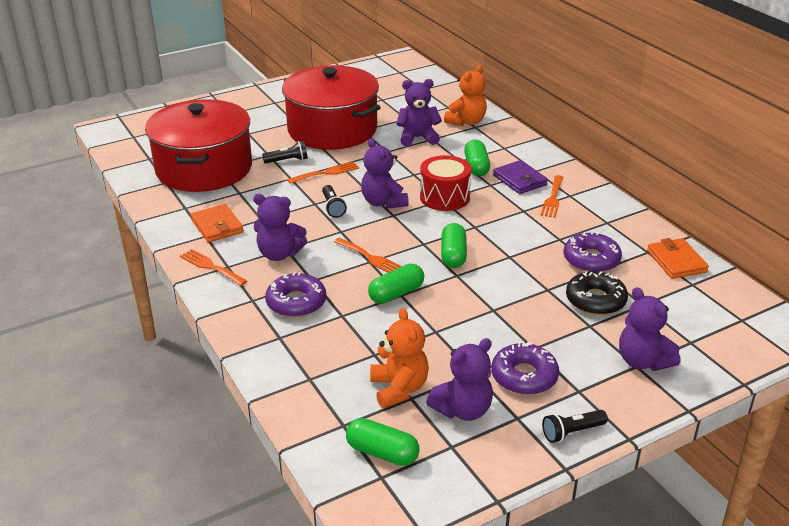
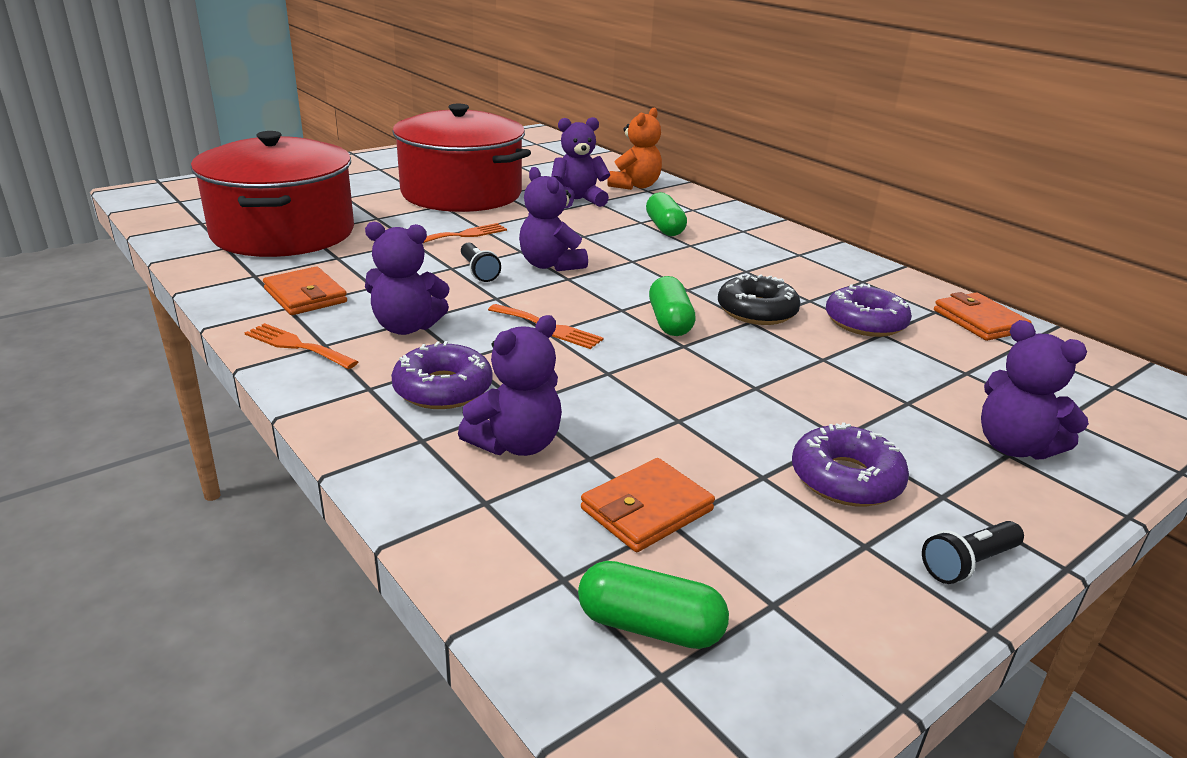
camera: 10 degrees left, 5 degrees down
black flashlight [262,141,308,164] -> none
green capsule [368,264,424,304] -> none
orange teddy bear [370,308,429,409] -> orange wallet [581,458,715,552]
red drum [420,155,471,211] -> none
purple teddy bear [426,338,493,421] -> purple teddy bear moved to [458,315,562,456]
purple wallet [493,160,548,194] -> none
orange fork [541,175,563,218] -> none
black donut [566,271,628,315] -> black donut moved to [718,274,801,325]

